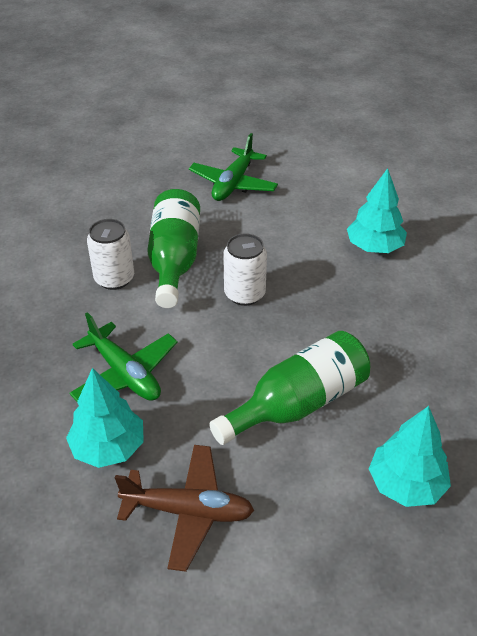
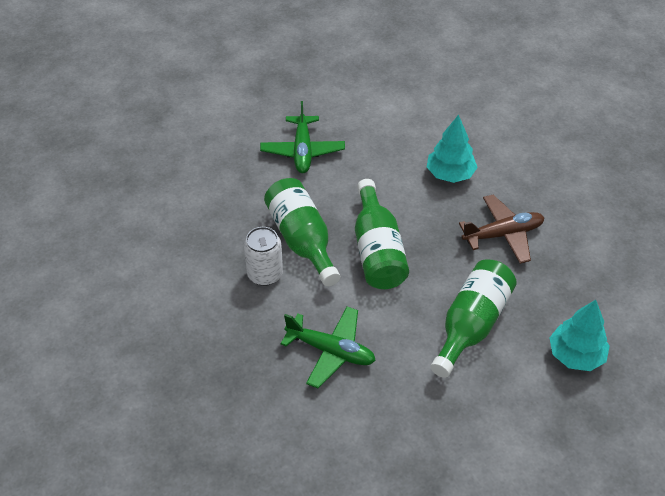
camera: 25 degrees left, 5 degrees up
turquoise tree [66,368,144,468] -> none
brown plane [115,445,254,572] -> brown plane moved to [459,195,544,264]
white can [223,233,267,306] -> green bottle [355,179,409,289]

